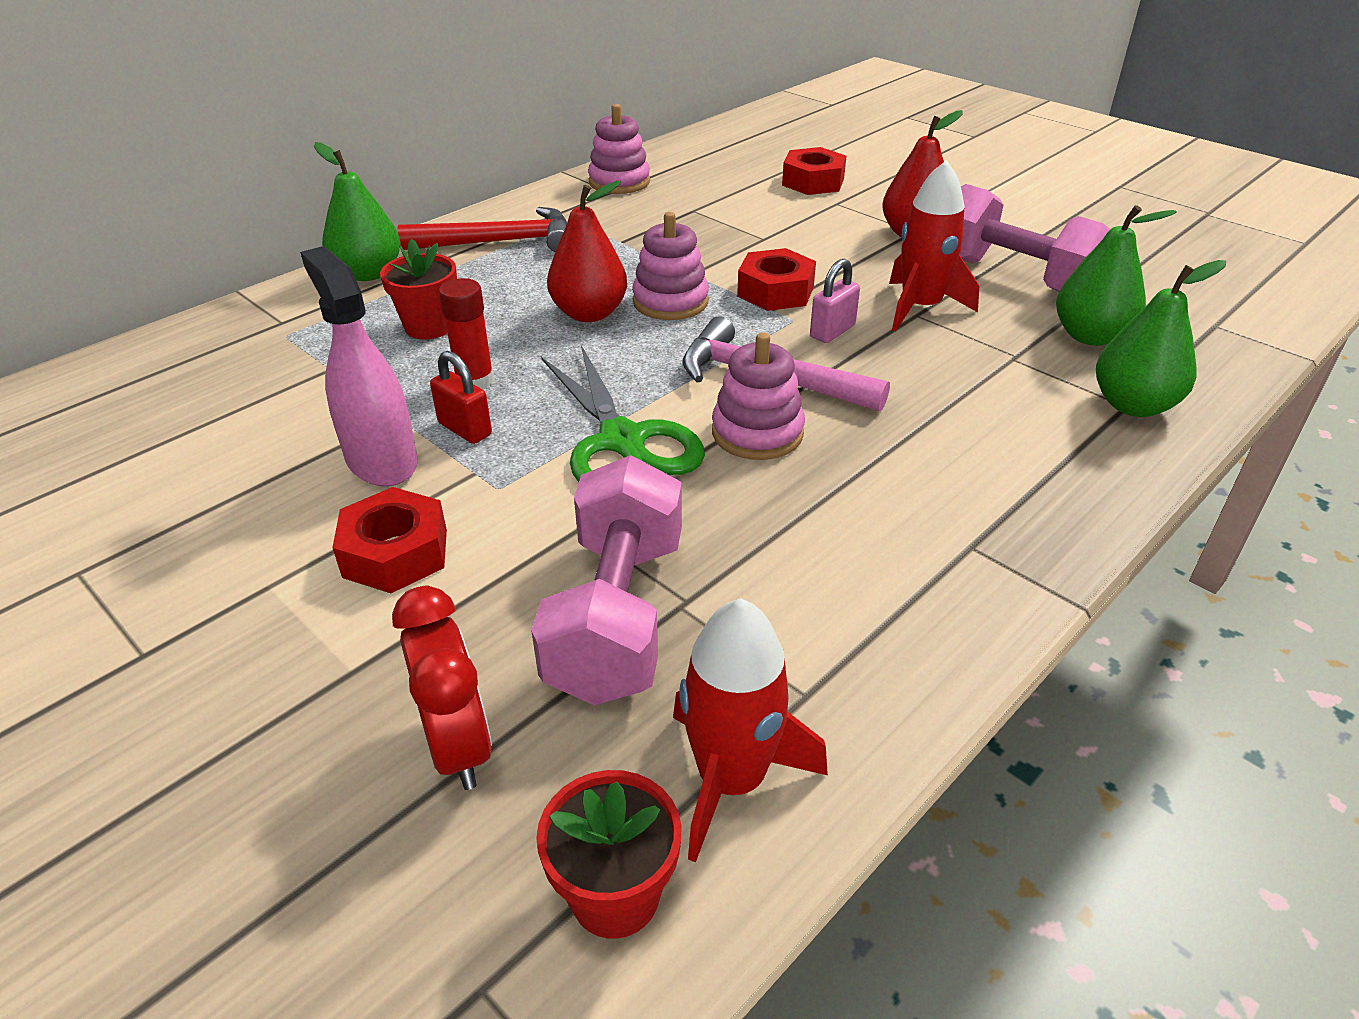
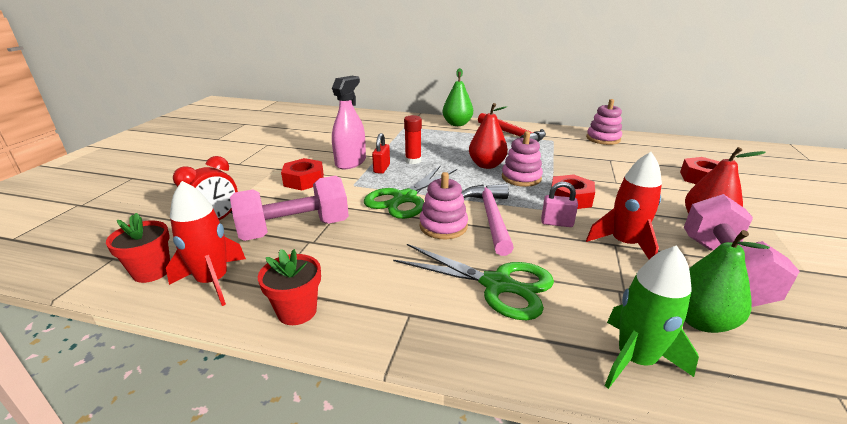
camera: 60 degrees right, 10 degrees down
red flower pot [380,239,457,340] -> red flower pot moved to [258,249,321,325]
green pear [1096,260,1226,417] -> green rocket [605,245,699,389]
none -> green scissors [393,244,554,320]

